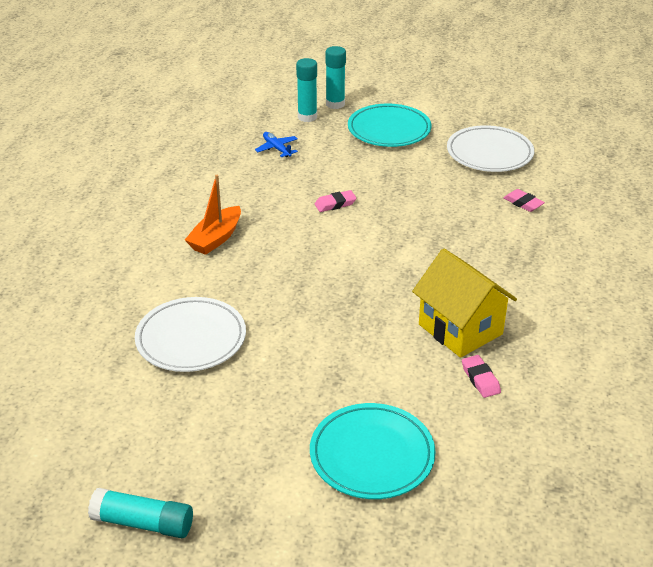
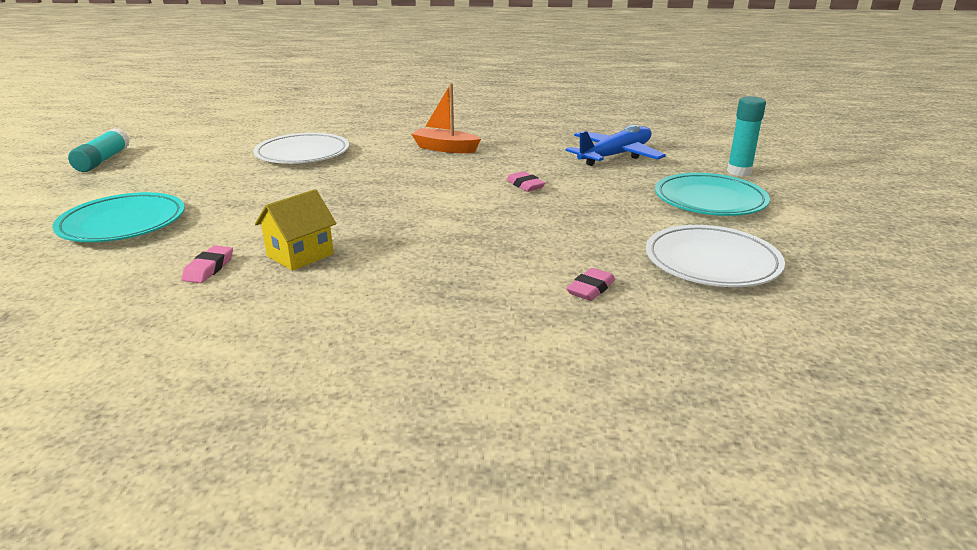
camera: 80 degrees right, 10 degrees down
blue plane [255,132,298,157] -> blue plane [565,125,666,166], size x2.04
turquoise glue stick [296,58,317,122] -> none
yellow house [412,249,517,358] -> yellow house [255,189,336,271], size x0.66
pink eraser [462,355,501,398] -> pink eraser turned 45 degrees counterclockwise [182,245,233,283]

